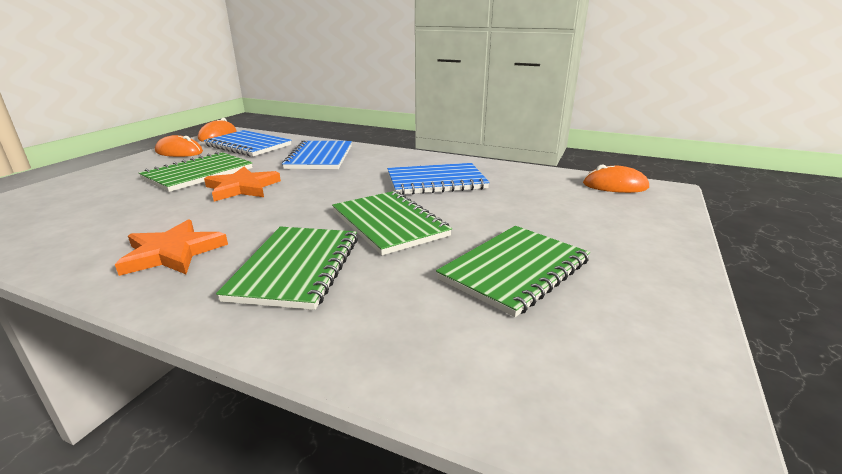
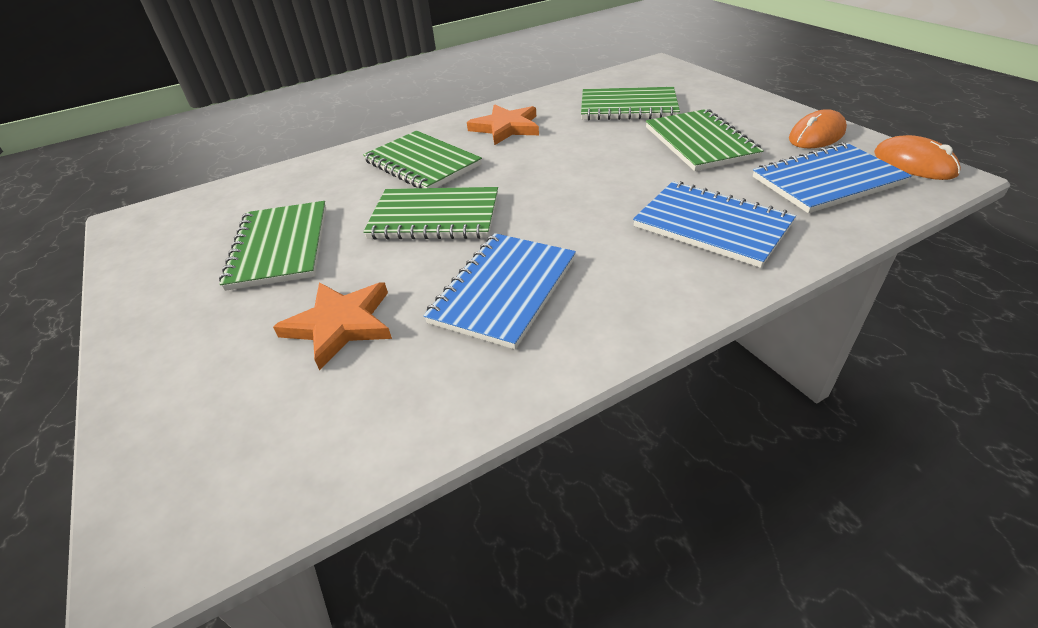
camera: 130 degrees right, 15 degrees up
orange star [204,167,281,202] -> orange star moved to [273,282,392,370]
orange mouse [583,164,649,193] -> none
none -> green notebook [581,87,680,120]

